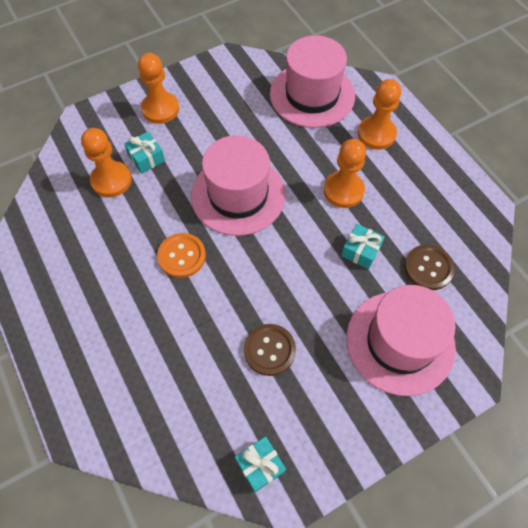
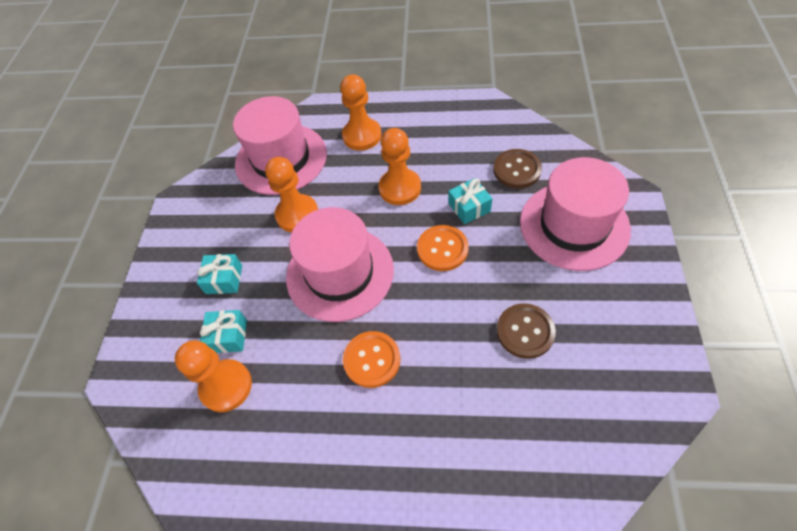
camera: 50 degrees left, 5 degrees down
orange pawn [138,53,179,124] -> orange pawn moved to [265,157,318,232]
turquoise gift [235,436,286,492] -> turquoise gift moved to [197,254,242,294]
none -> orange button [417,225,469,271]

